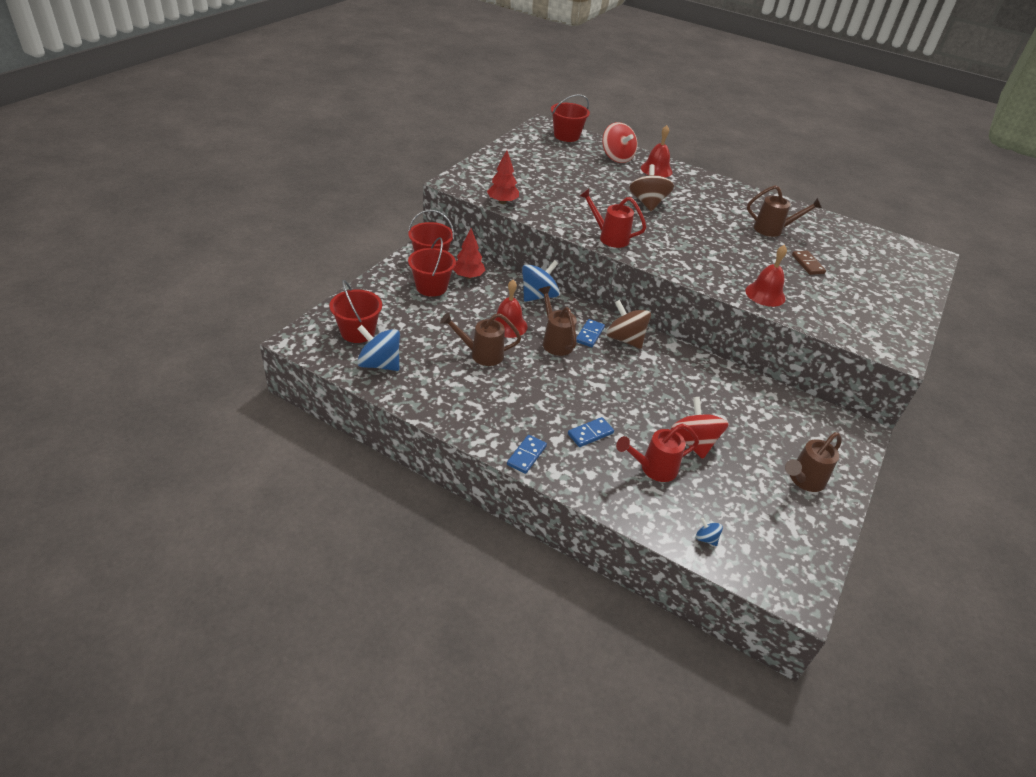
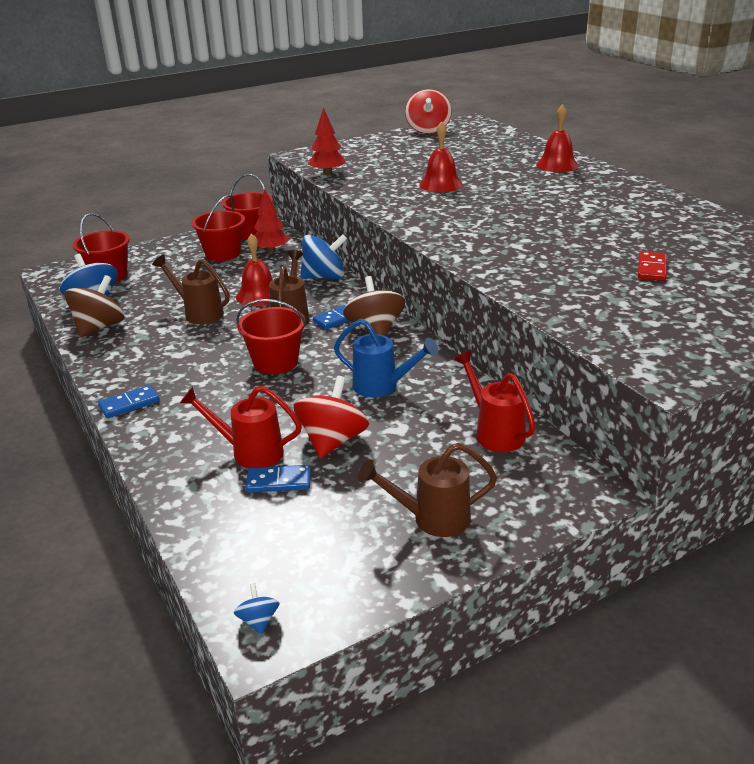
camera: 35 degrees right, 10 degrees down
red bucket [551,94,590,142] -> red bucket moved to [236,299,307,374]
blue domino [568,417,614,447] -> blue domino moved to [246,465,311,493]
red watering can [579,189,646,248] -> red watering can moved to [454,350,536,452]
red spinning top [602,122,638,163] -> red spinning top moved to [405,89,452,134]
brown spinning top [629,164,674,211] -> brown spinning top moved to [64,275,125,337]
blue spinning top [696,518,723,546] -> blue spinning top moved to [234,583,279,635]
red bell [745,245,787,307] -> red bell moved to [419,121,463,192]
brown watering can [747,185,822,237] -> none
brown domino [792,251,826,275] -> red domino [638,251,667,281]
none -> blue watering can [334,319,438,397]

